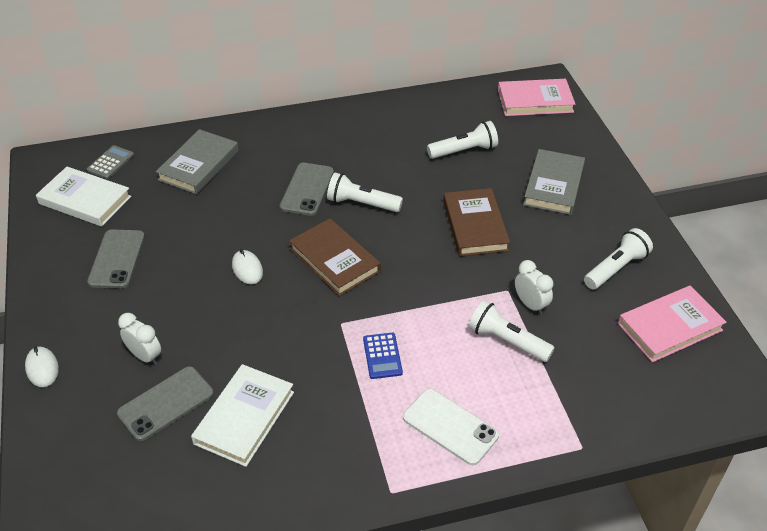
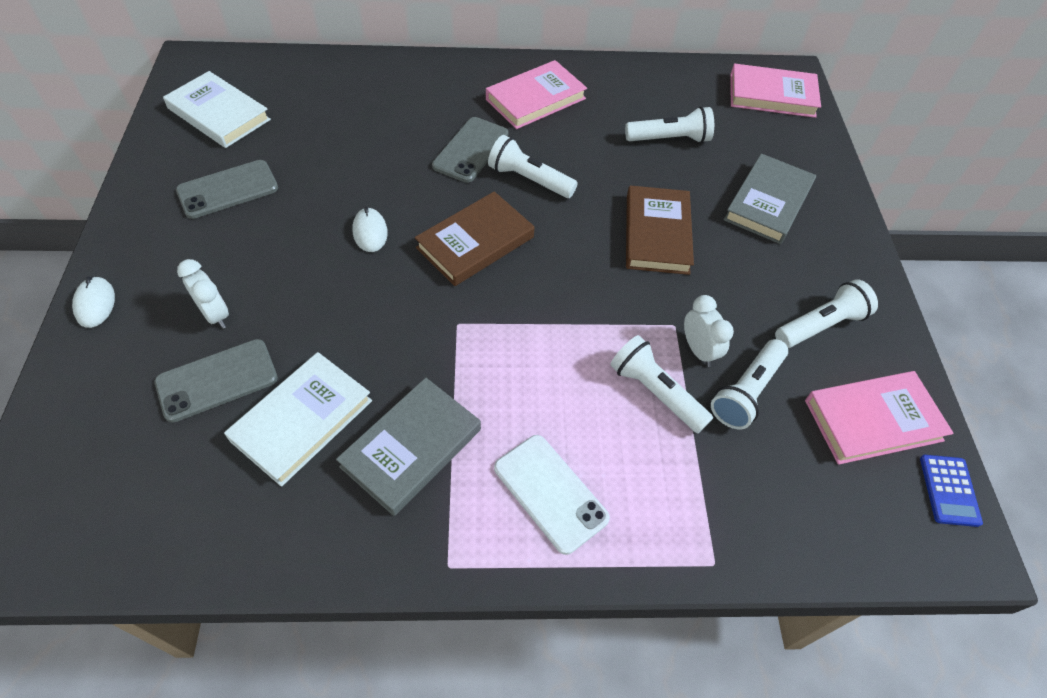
camera: 10 degrees right, 10 degrees up
grey calculator [87,145,134,179] -> none
grey phone [87,229,145,289] -> grey phone turned 45 degrees clockwise [176,160,278,219]
grey book [156,129,239,194] -> grey book moved to [336,378,481,516]
brown book [289,218,381,296] -> brown book turned 75 degrees clockwise [415,191,534,286]
blue calculator [363,333,403,379] -> blue calculator moved to [920,455,983,527]
none -> pink book [486,60,587,129]
none -> white flashlight [711,339,788,430]

